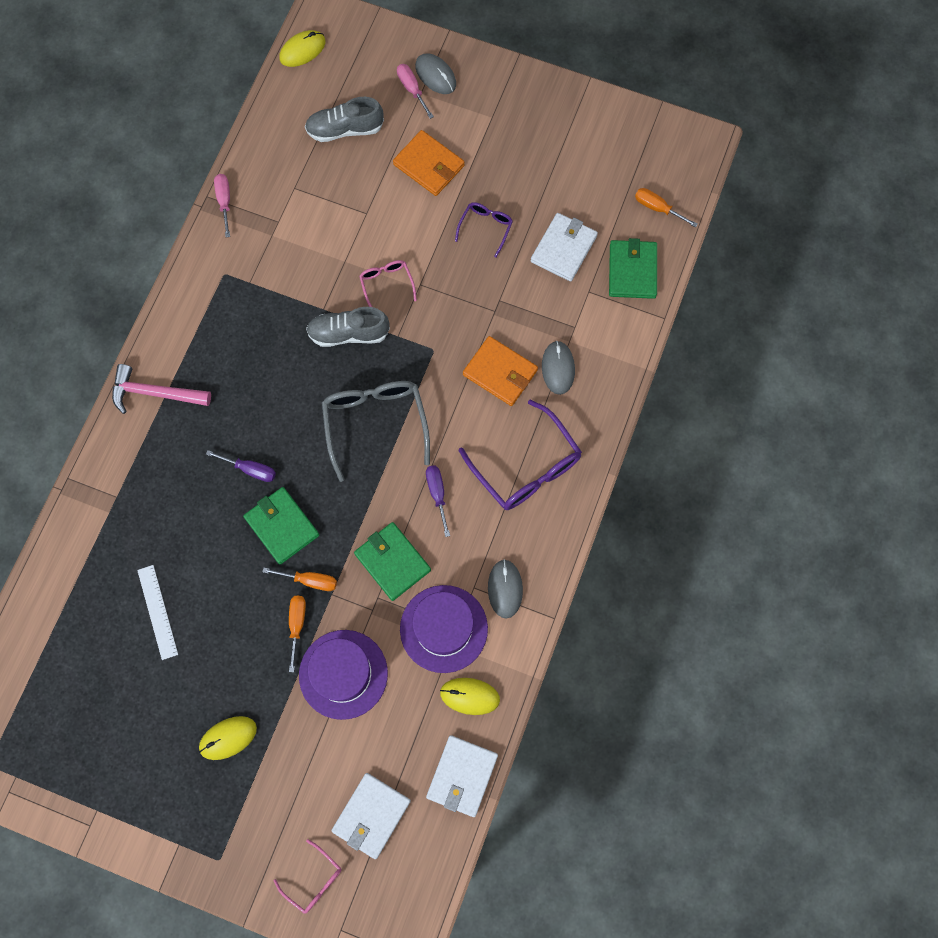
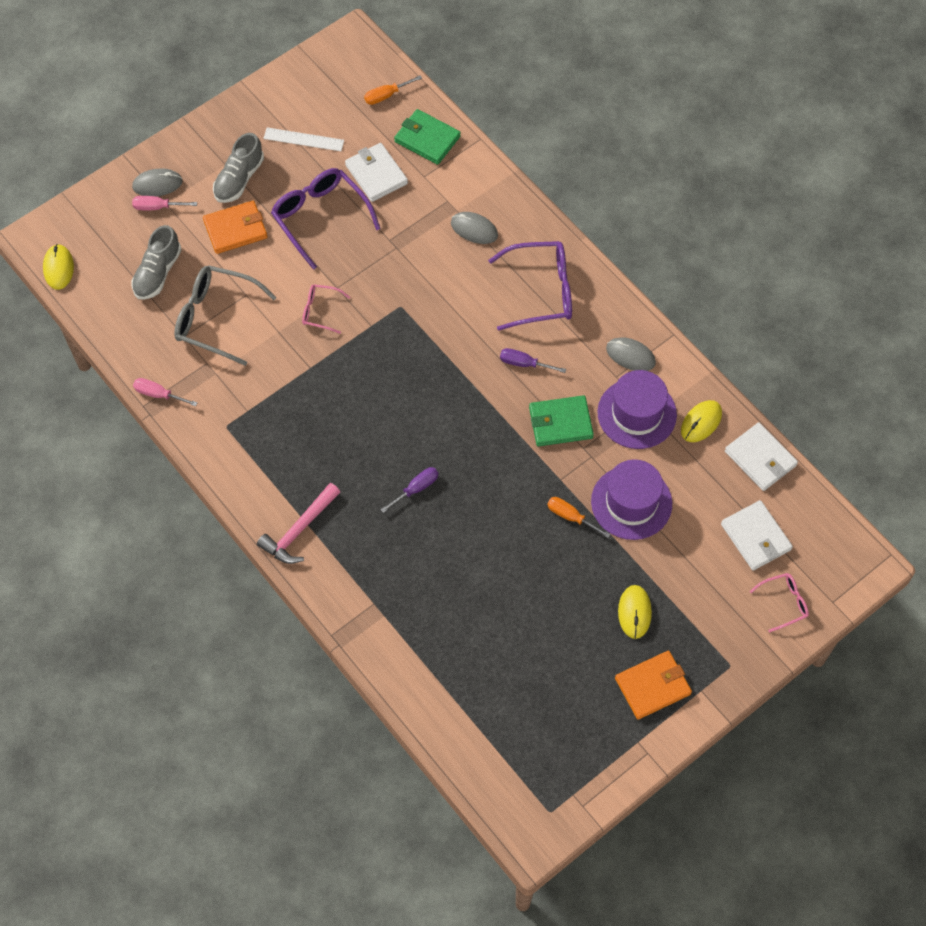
camera: 60 degrees left, 10 degrees down
white ruler [137,565,178,660] -> white ruler moved to [263,127,344,151]
green wallet [243,487,319,565] -> none
orange screwdriver [262,568,337,591] -> none
grey shoe [306,307,390,347] -> grey shoe moved to [213,133,264,203]
grey glasses [322,381,430,482] -> grey glasses moved to [174,265,277,366]
purple glasses [455,202,513,258] -> purple glasses [271,168,381,270], size x1.92
orange wallet [463,336,538,406] -> orange wallet moved to [615,651,692,719]

